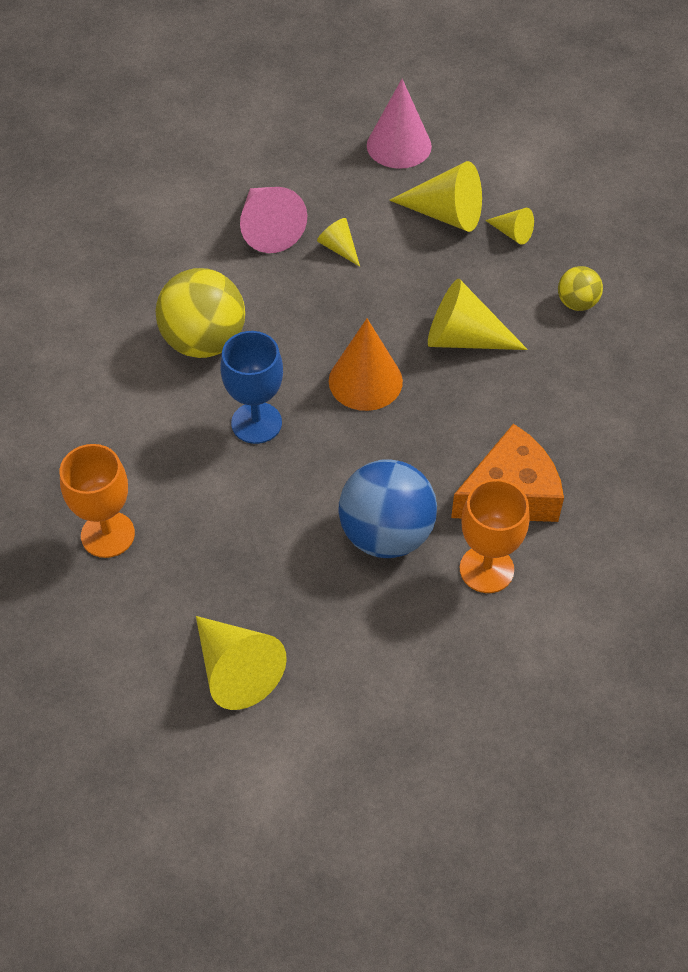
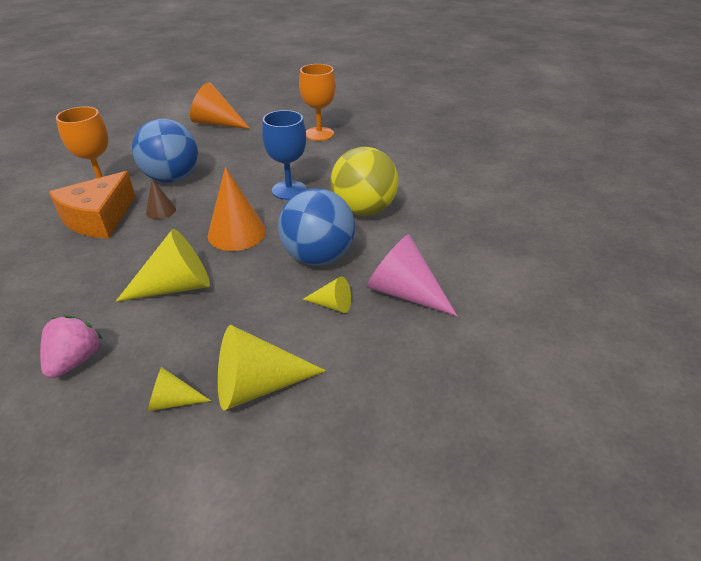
camera: 145 degrees right, 15 degrees down
yellow cone [196,616,287,710] -> orange cone [190,82,250,129]
pink cone [367,79,432,169] -> none
yellow ball [558,266,603,311] -> pink strawberry [40,315,103,378]
none -> brown cone [146,179,176,219]
none -> blue ball [278,188,355,266]

